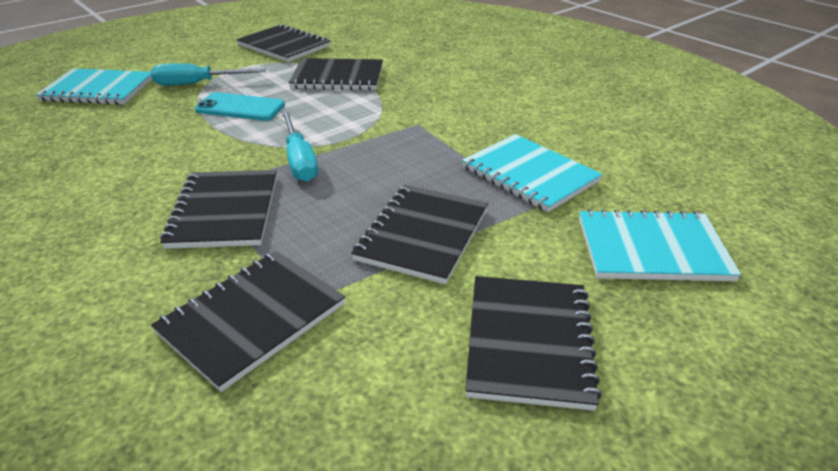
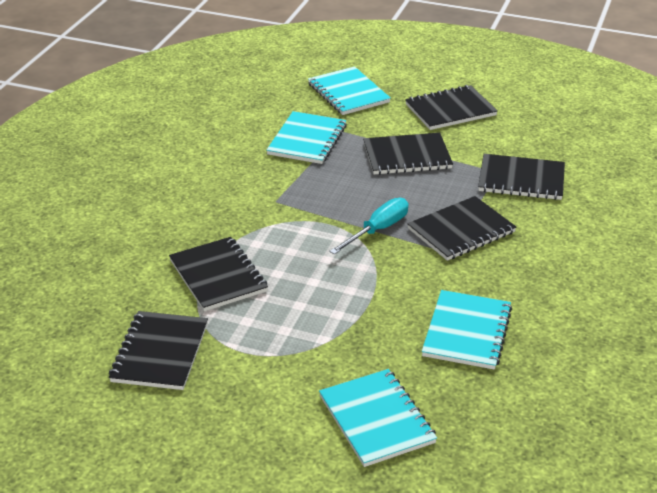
camera: 120 degrees left, 0 degrees up
turquoise screwdriver [151,63,266,86] -> none
turquoise phone [195,92,285,121] -> none
none -> turquoise notebook [422,290,512,370]

